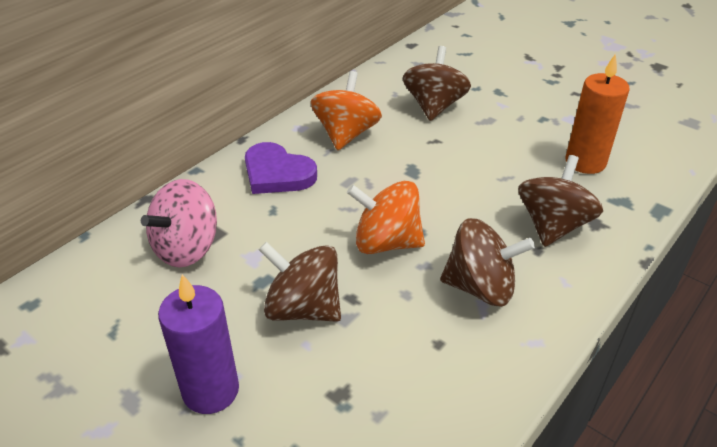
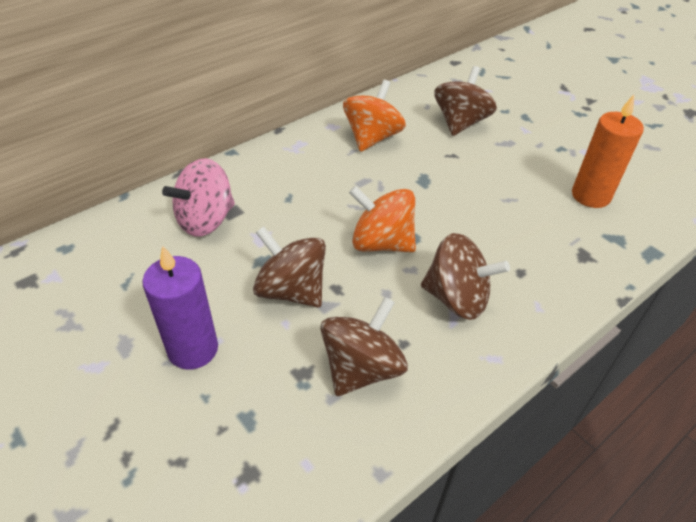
camera: 10 degrees right, 5 degrees up
purple heart [245,142,317,194] -> none
brown spinning top [518,155,603,247] -> brown spinning top moved to [320,297,408,396]

